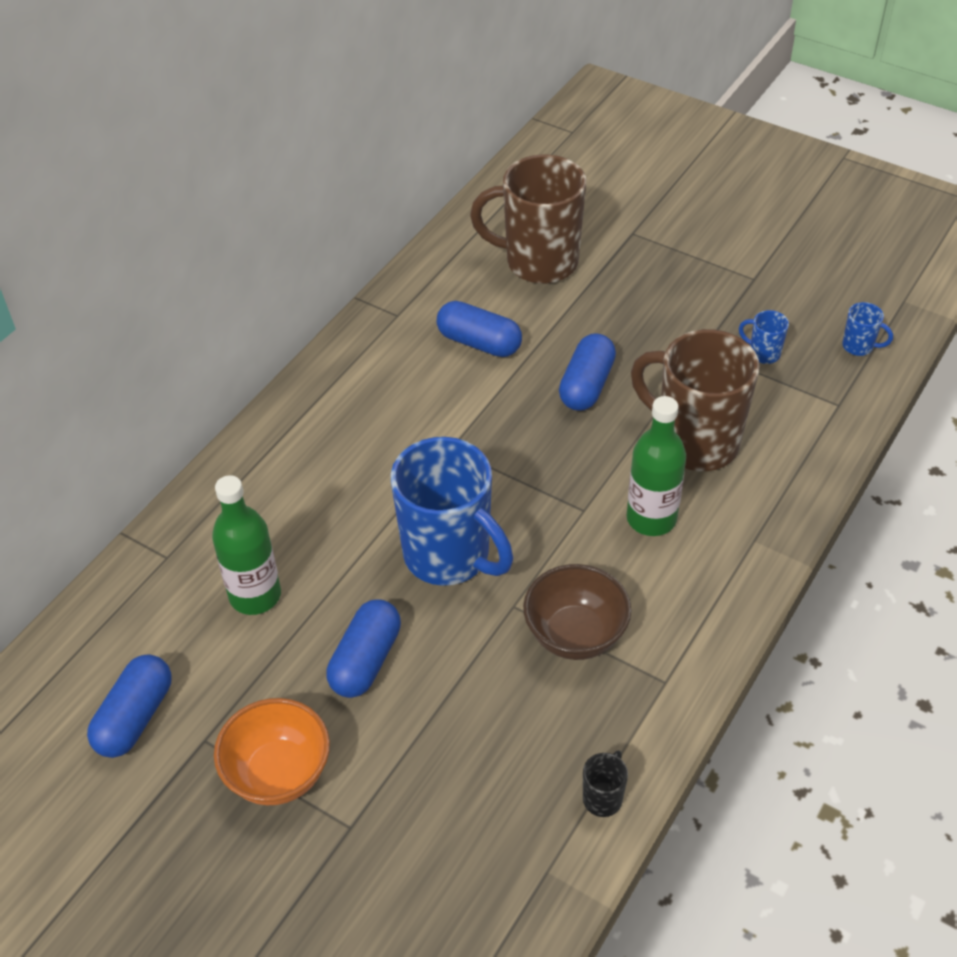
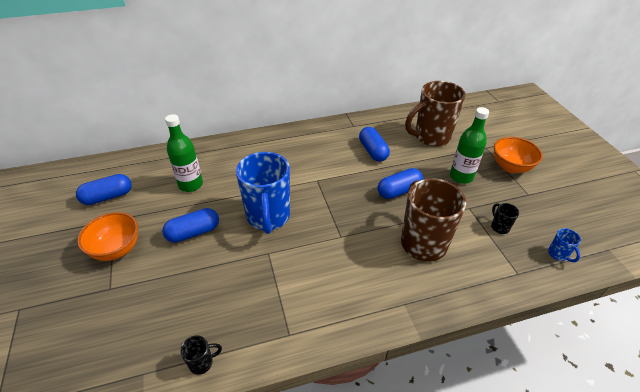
camera: 40 degrees right, 5 degrees down
brown mug [470,154,586,284] -> brown mug turned 75 degrees counterclockwise [405,81,466,147]
brown bowl [523,564,631,660] -> none
green bottle [627,396,686,536] -> green bottle moved to [450,107,489,184]
blue mug [739,310,789,364] -> black mug [491,203,519,234]
none -> orange bowl [494,137,543,173]

